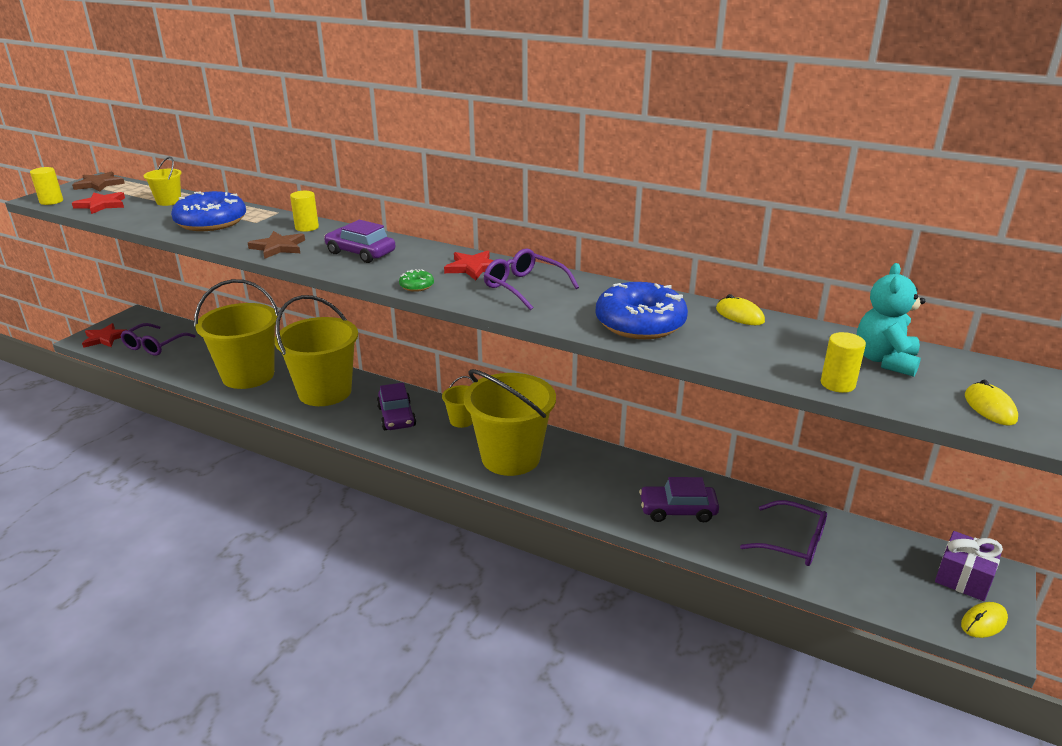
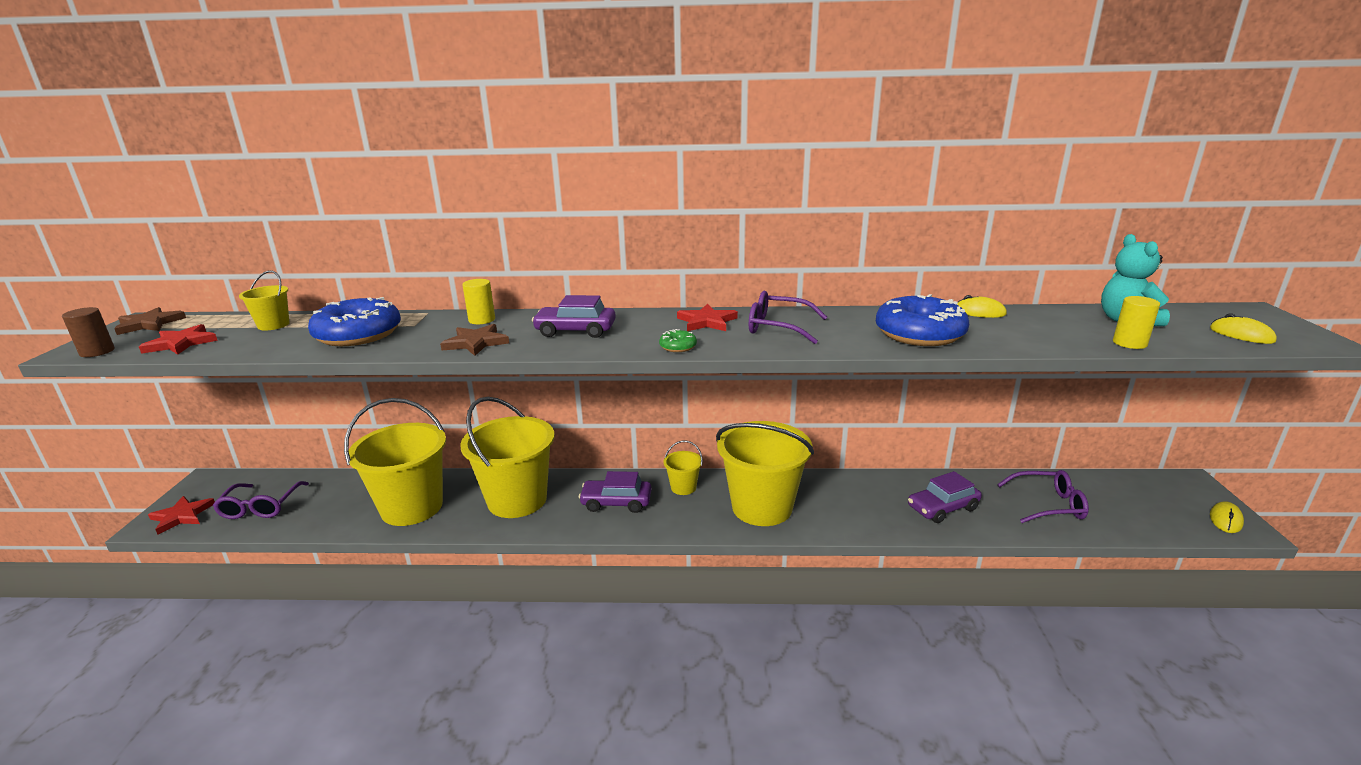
camera: 25 degrees left, 5 degrees down
yellow cylinder [30,167,63,205] -> brown cylinder [62,307,115,357]
purple car [377,383,416,430] -> purple car turned 135 degrees clockwise [579,471,652,513]
purple gift [935,531,1003,601] -> none

